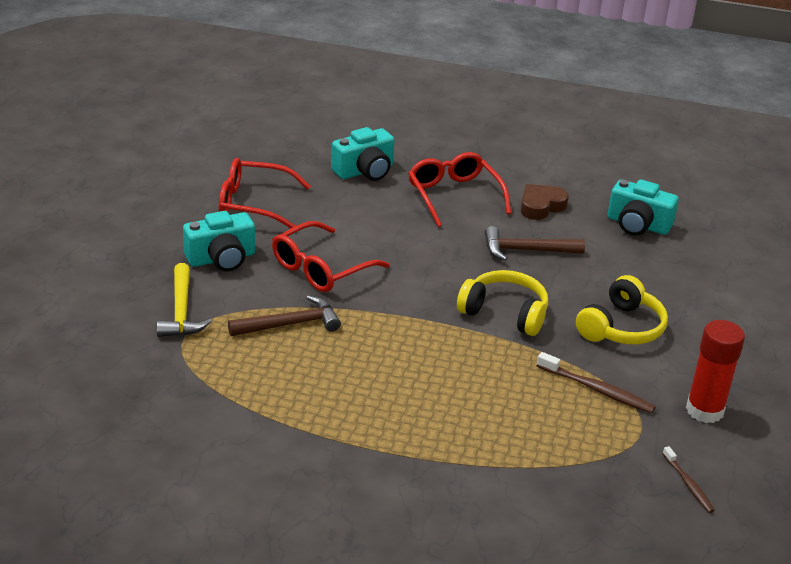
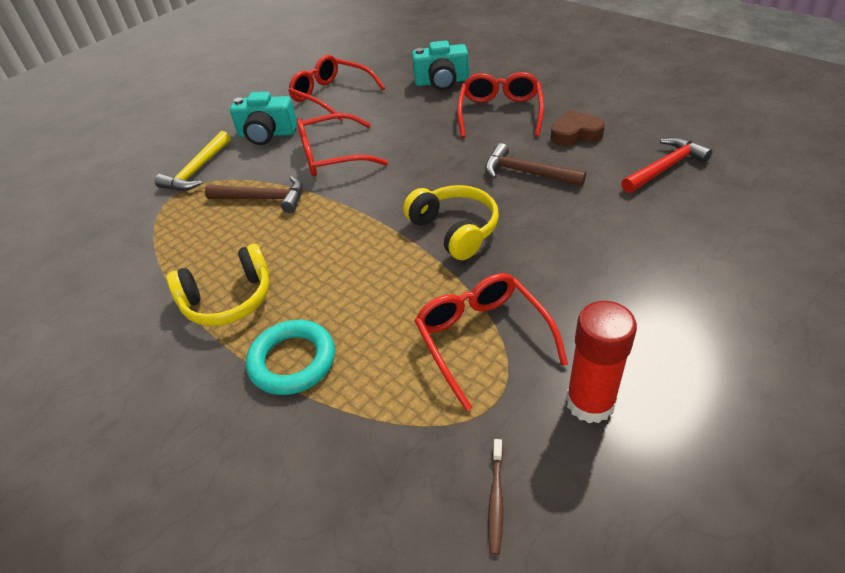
camera: 35 degrees right, 10 degrees up
brown toothbrush [537,352,655,413] -> red glasses [414,273,568,411]
yellow headphones [576,275,668,345] -> yellow headphones moved to [167,244,270,326]
turquoise camera [608,180,679,236] -> red hammer [621,137,712,193]
none -> turquoise ring [246,320,335,395]

